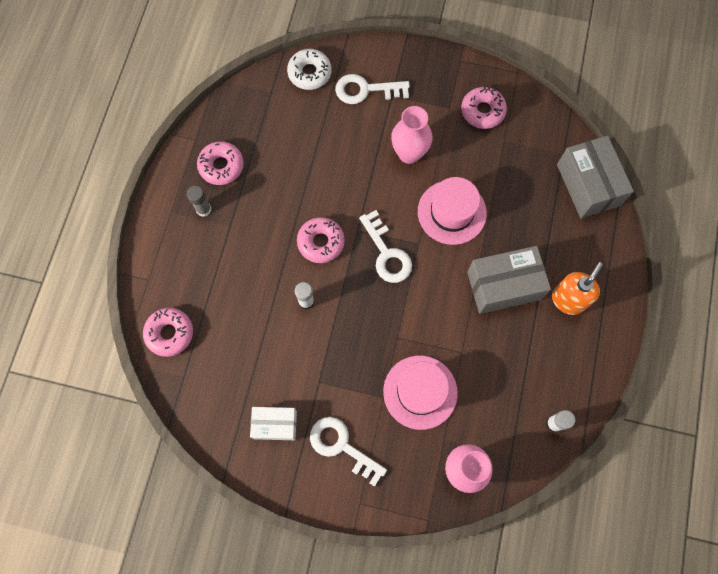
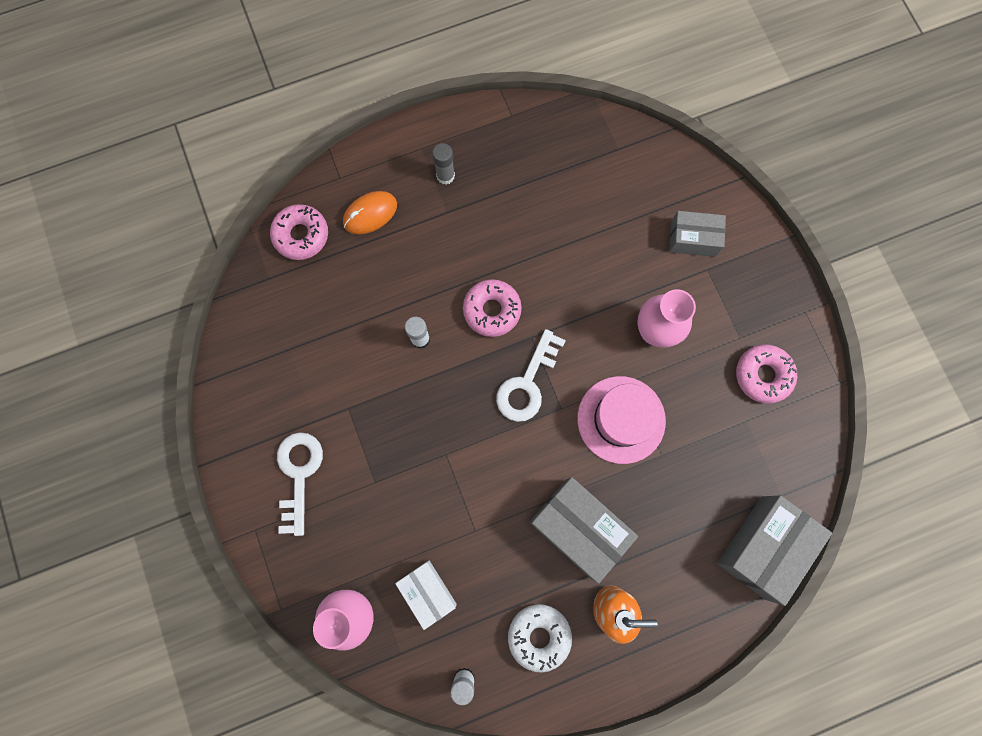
camera: 55 degrees right, 5 degrees up
pink donut [197,141,244,185] -> none
white box [250,407,297,440] -> white box moved to [395,560,457,630]
white donut [287,49,332,90] -> white donut moved to [508,604,572,673]
white key [335,74,410,104] -> grey box [669,211,726,257]
pink hat [383,356,458,430] -> none
none -> orange mouse [343,191,397,234]

